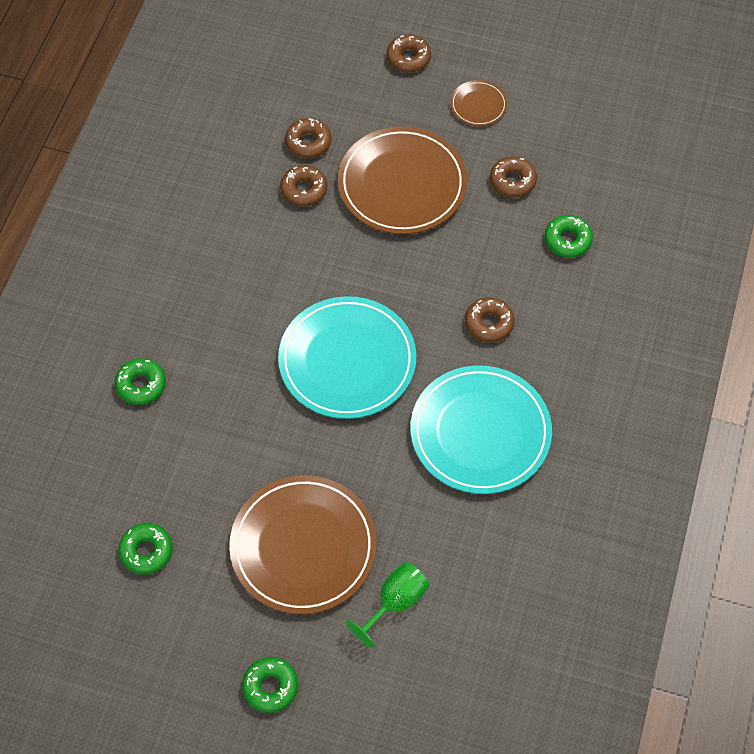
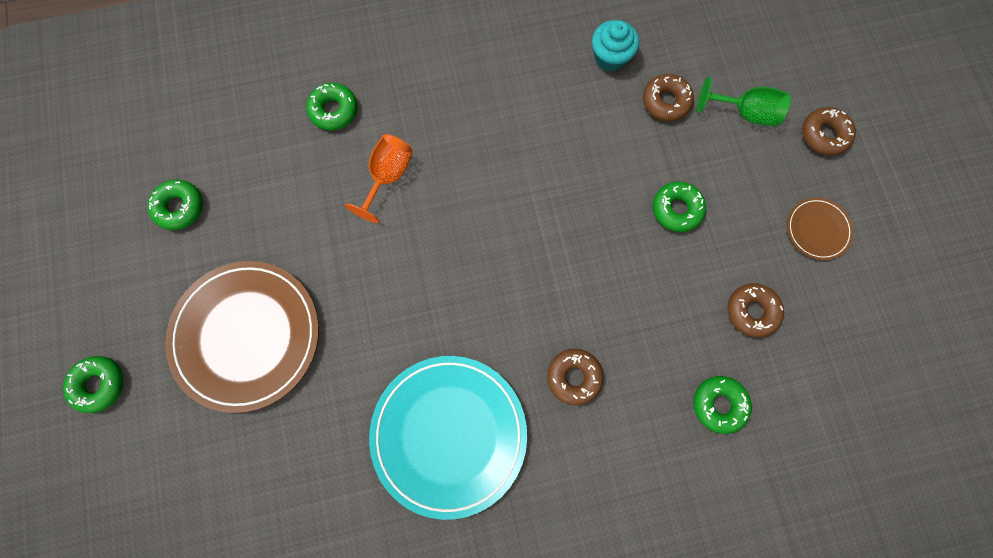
camera: 60 degrees right, 15 degrees up
turquoise plate [278,296,416,419] -> none
brown donut [280,165,327,206] -> none
brown plate [338,127,467,234] -> green donut [653,182,706,232]
green goblet [346,562,430,648] -> green goblet moved to [697,77,791,126]
none -> orange goblet [345,134,413,223]
none -> turquoise cupcake [592,20,639,72]

